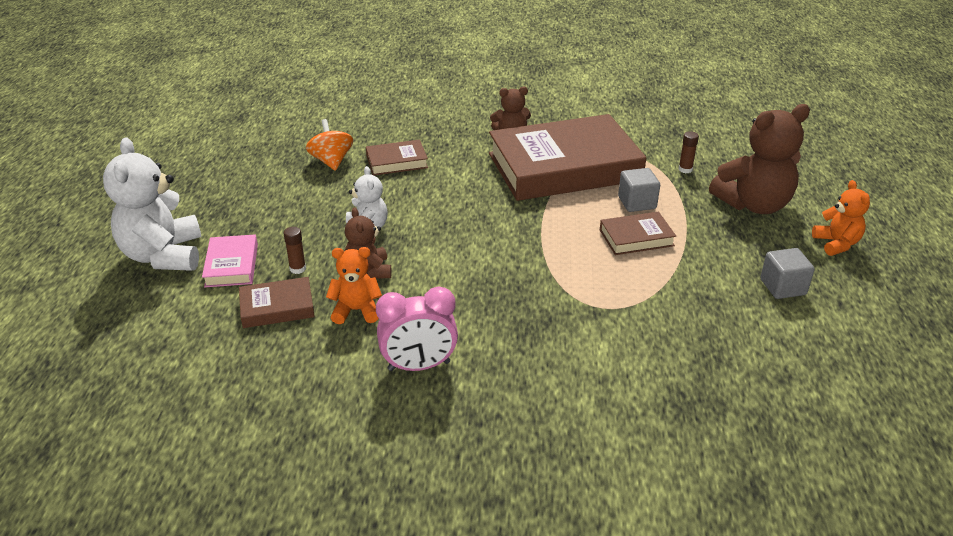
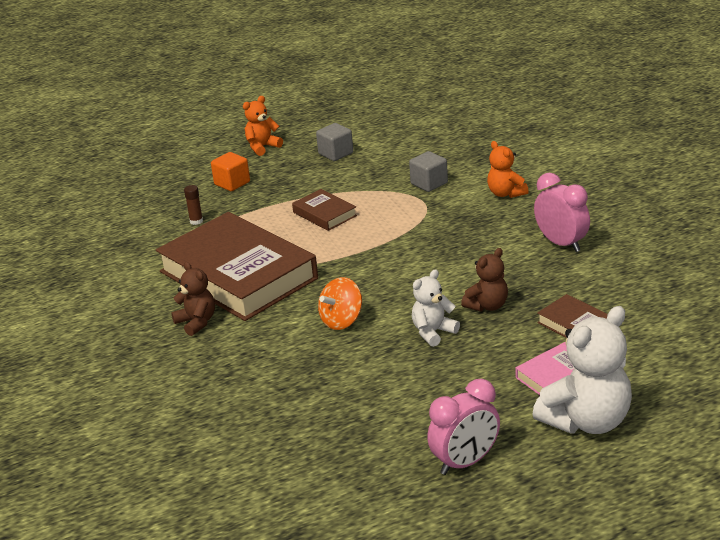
camera: 115 degrees left, 5 degrees down
brown glue stick [284,227,306,274] -> none
orange spinning top [306,119,353,171] -> orange spinning top moved to [318,277,362,330]
orange teddy bear [326,247,382,324] -> orange teddy bear moved to [487,141,529,198]
brown book [366,140,428,175] -> none
grey cube [618,168,660,212] -> grey cube moved to [409,151,448,192]
brown teddy bear [709,104,810,214] -> orange cube [211,152,250,191]
none -> pink clock [427,379,500,475]

